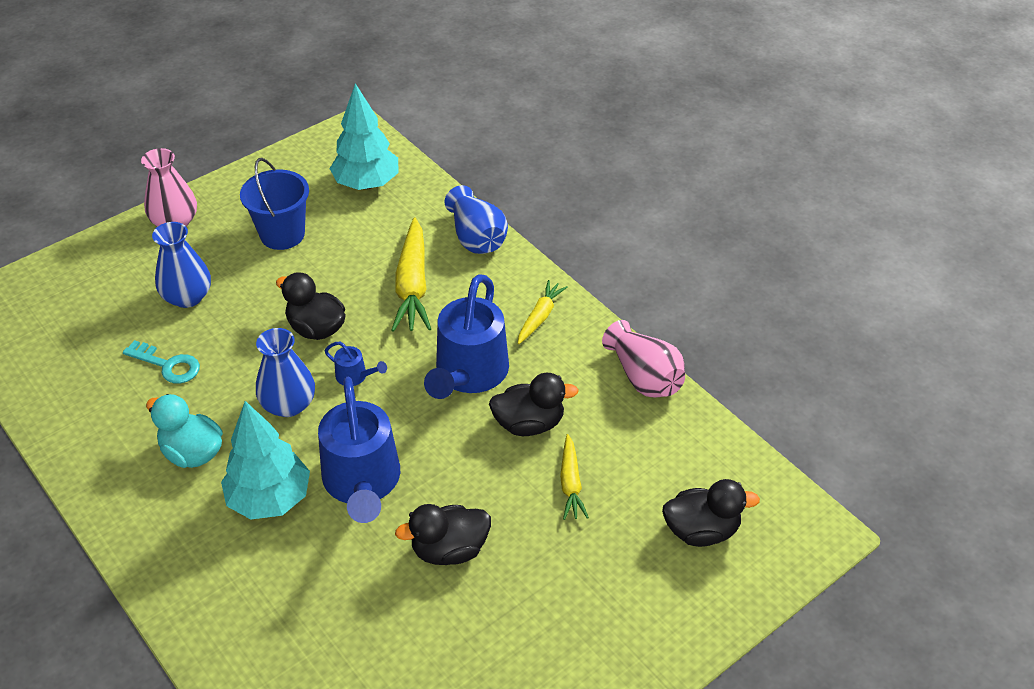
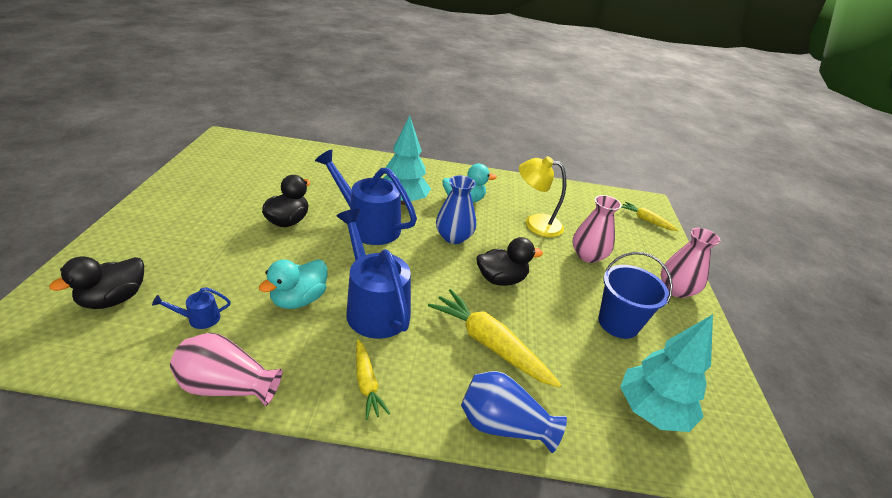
camera: 130 degrees right, 10 degrees down
turquoise key [123,340,200,384] -> yellow lamp [519,156,566,237]
blue vase [152,222,211,308] -> pink vase [573,195,622,263]
blue watering can [325,342,387,386] -> blue watering can moved to [152,287,231,329]
black duck [489,373,579,436] -> turquoise duck [259,259,328,309]
yellow carrot [560,434,589,520] -> yellow carrot moved to [621,202,679,231]

